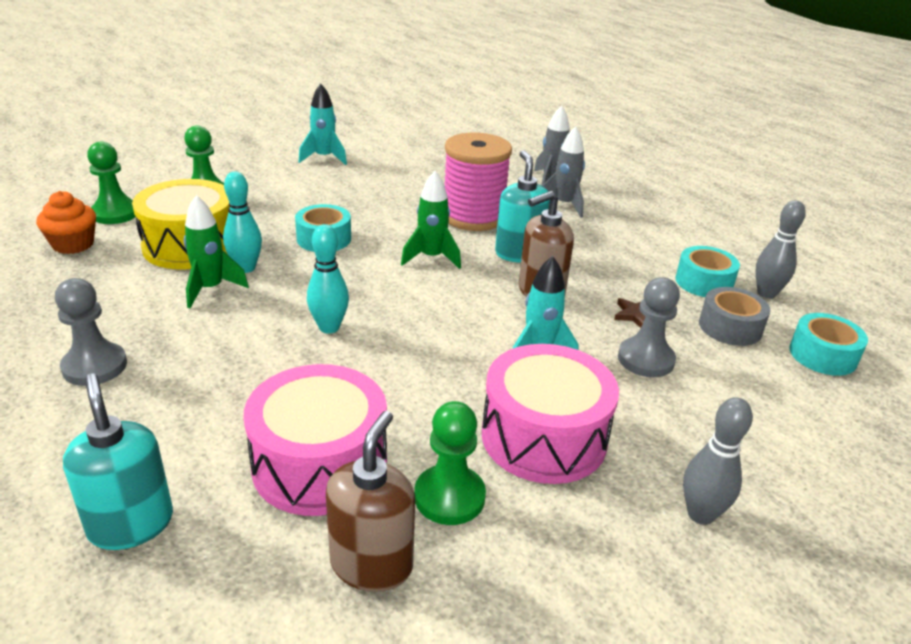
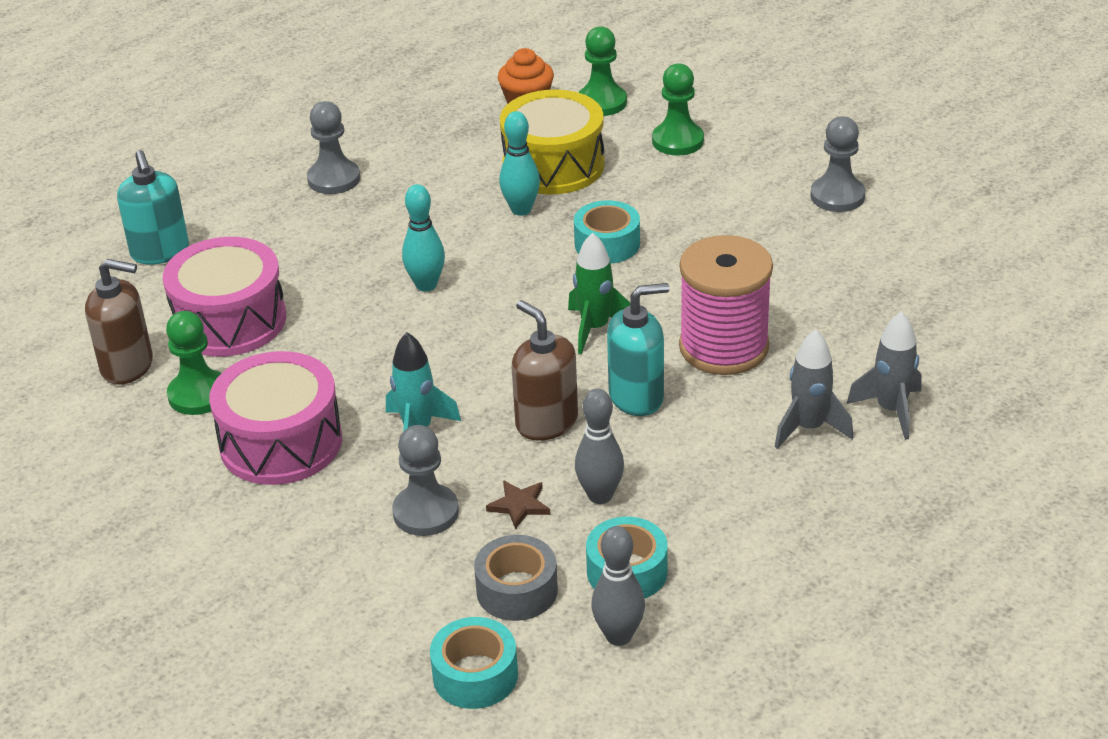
camera: 85 degrees right, 5 degrees up
turquoise soap dispenser [63,373,173,550] -> turquoise soap dispenser turned 105 degrees clockwise [117,150,189,265]
green rocket [184,195,249,308] -> none
turquoise rocket [299,83,347,165] -> grey pawn [810,116,865,212]
grey bowling pin [683,397,753,525] -> grey bowling pin moved to [575,388,624,504]

